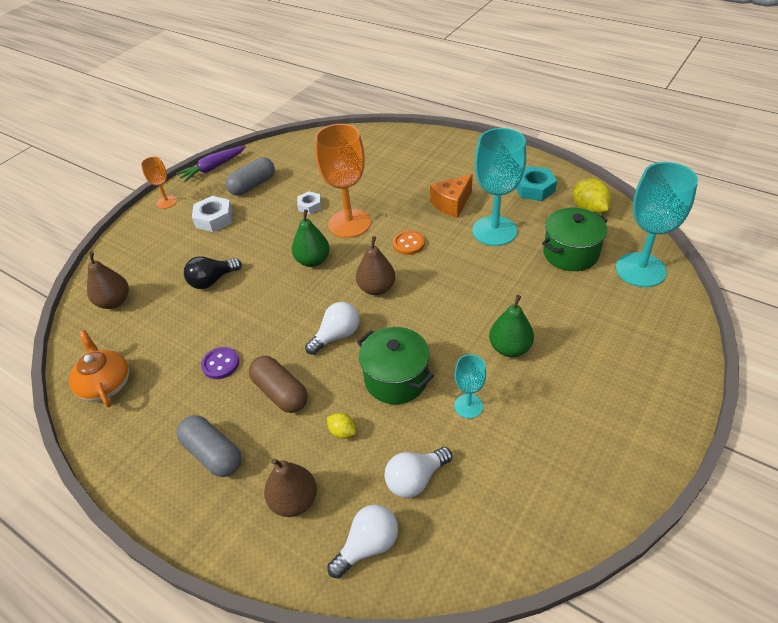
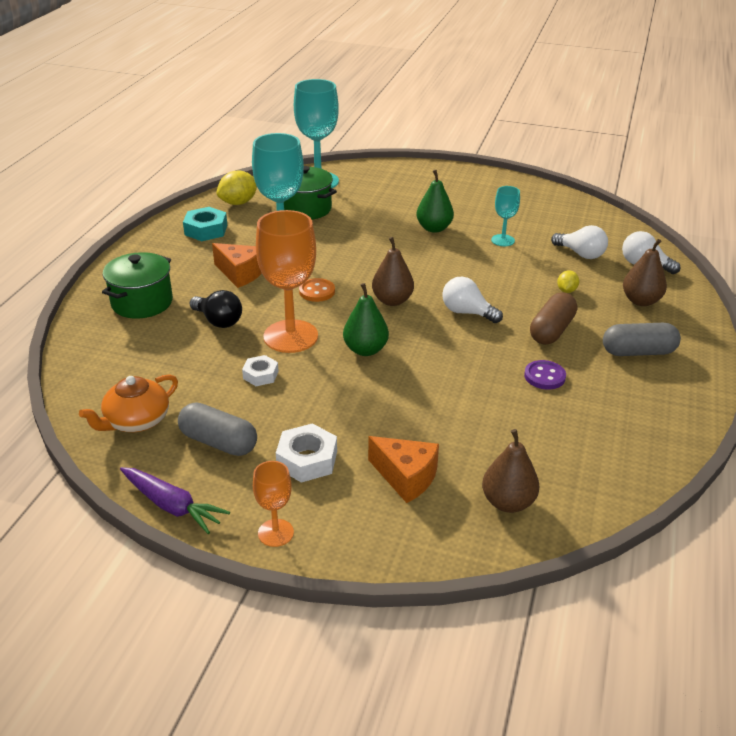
camera: 110 degrees left, 10 degrees down
orange teapot [69,330,129,408] -> orange teapot moved to [79,374,178,432]
grey capsule [177,415,241,477] -> grey capsule turned 60 degrees clockwise [603,323,681,356]
black light bulb [184,256,242,289] -> black light bulb moved to [189,290,242,328]
green pot [357,327,434,404] -> green pot moved to [102,252,173,319]
none -> orange cheese [368,436,439,503]

